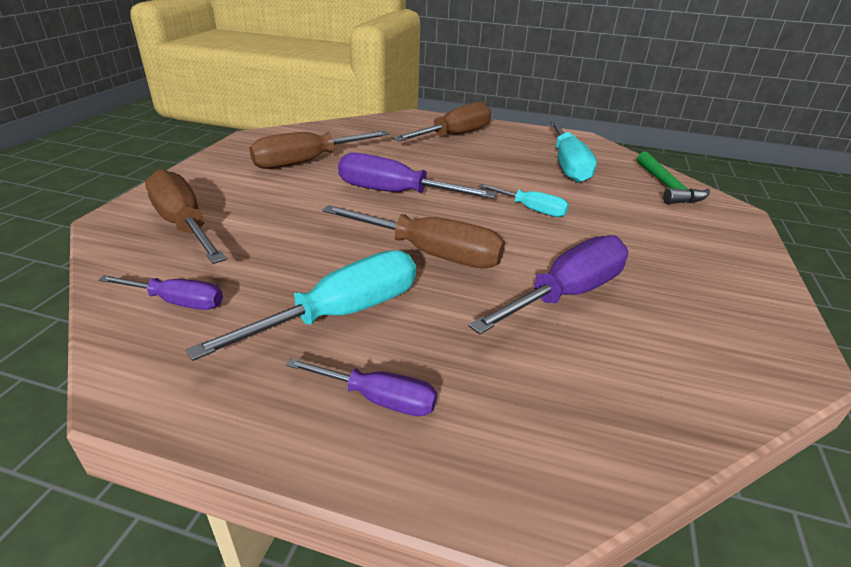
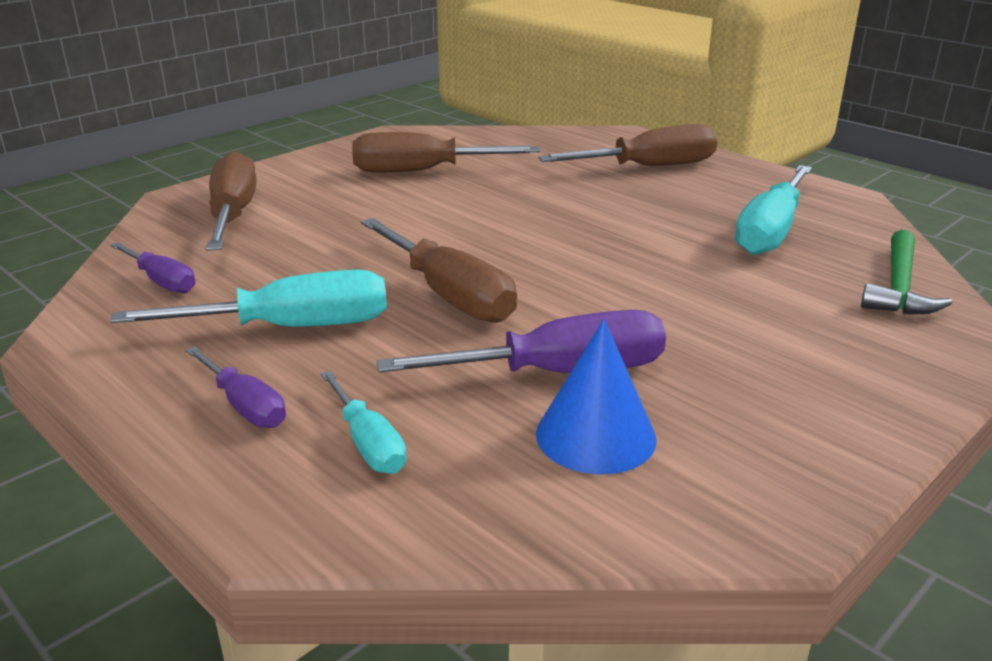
camera: 30 degrees right, 5 degrees down
purple screwdriver [338,152,497,199] -> none
turquoise screwdriver [479,184,569,217] -> turquoise screwdriver moved to [320,370,407,474]
none -> blue cone [536,319,657,474]

